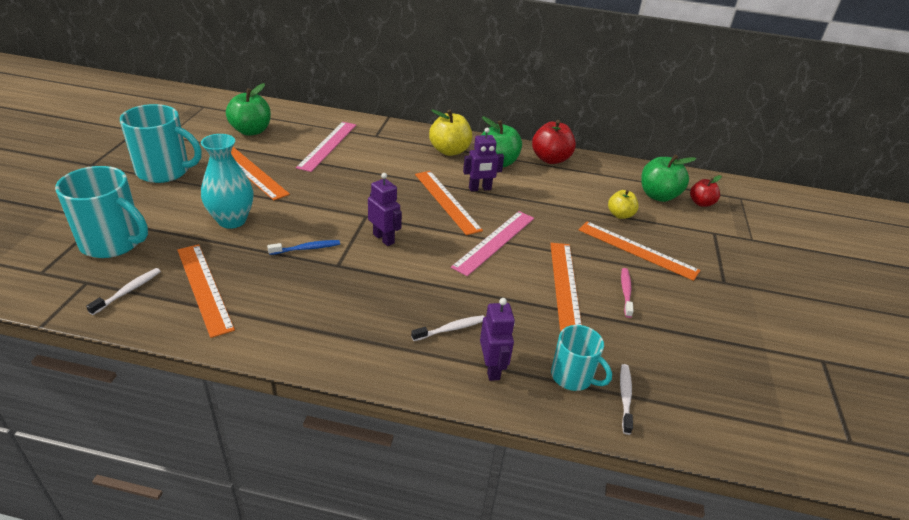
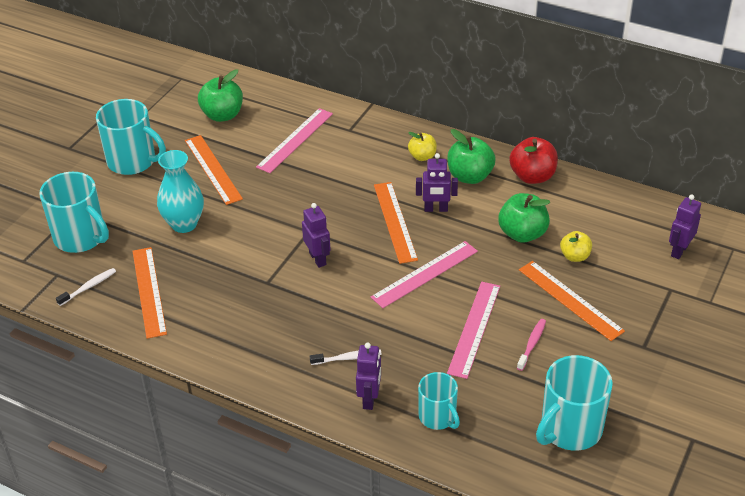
camera: 20 degrees right, 5 degrees up
blue toothbrush [267,240,340,255] -> none
yellow apple [429,109,472,156] -> yellow apple [408,132,437,161], size x0.62
orange ruler [550,243,582,331] -> pink ruler [447,282,500,379]
white toothbrush [620,364,633,435] -> none
green apple [641,155,697,202] -> green apple moved to [498,193,550,243]
red apple [690,175,722,207] -> purple robot [669,194,701,259]
none -> turquoise mug [536,355,613,451]

